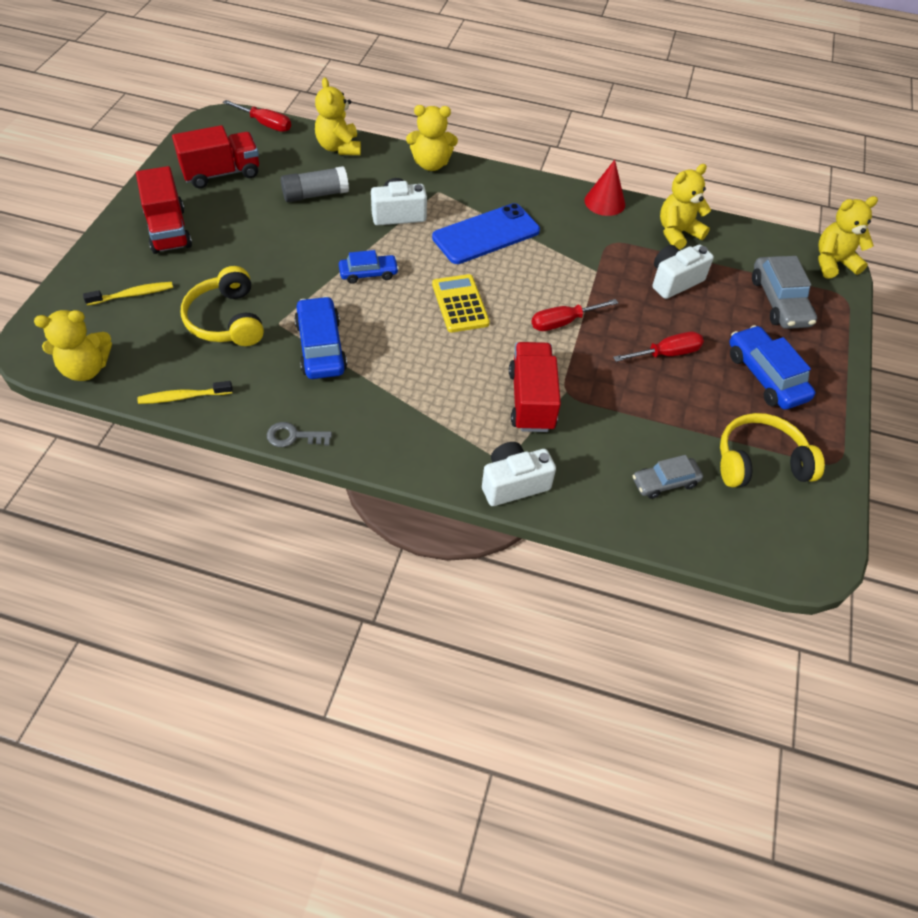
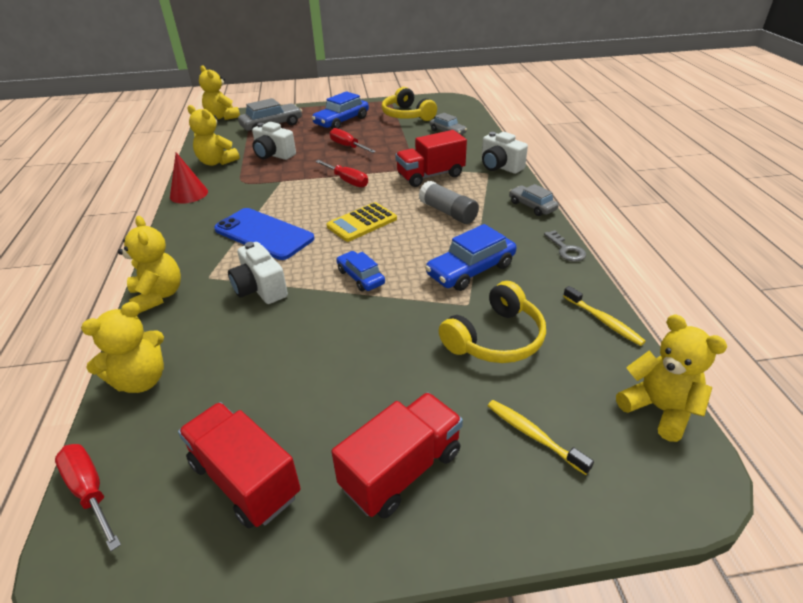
camera: 110 degrees left, 15 degrees down
red screwdriver [223,100,291,132] -> red screwdriver turned 45 degrees counterclockwise [55,444,121,551]
grey glue stick [281,166,349,202] -> grey glue stick moved to [419,181,479,224]
none -> grey car [509,184,559,216]

